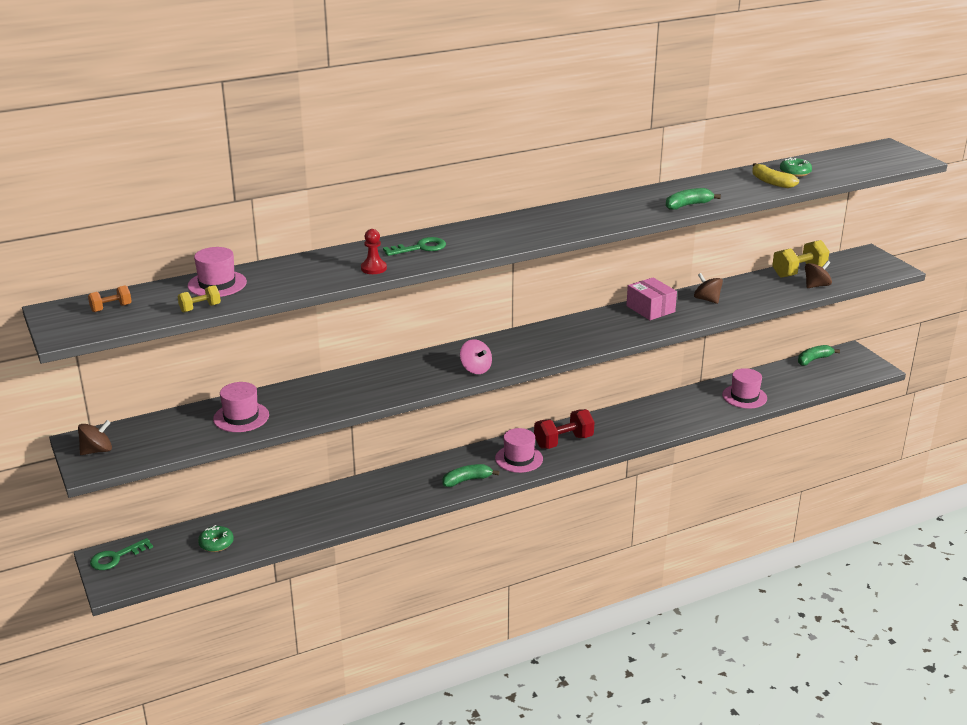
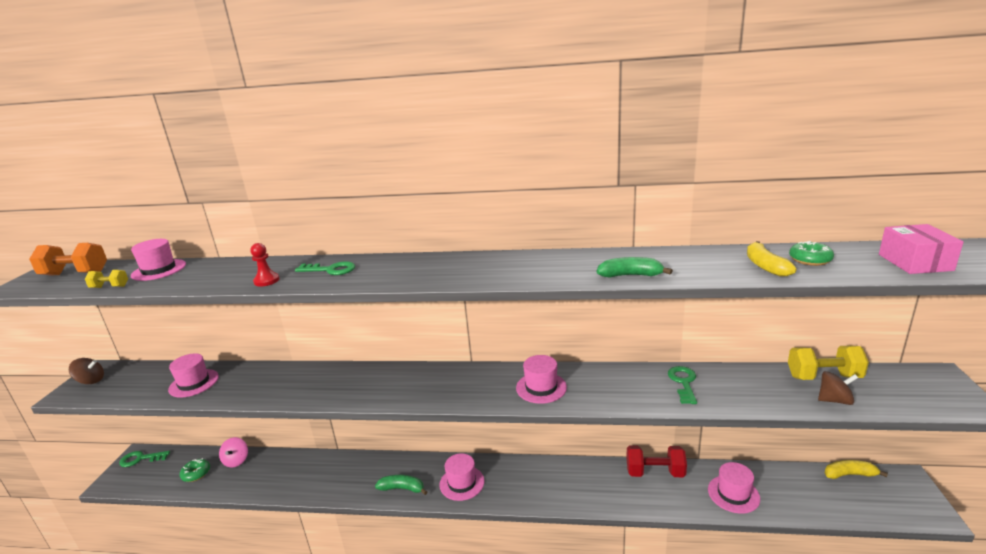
camera: 35 degrees right, 5 degrees down
orange dumbbell [88,285,132,312] -> orange dumbbell [29,243,107,276], size x1.87
pink spinning top [460,339,492,374] -> pink spinning top moved to [219,437,248,467]
red dumbbell [534,409,594,449] -> red dumbbell moved to [626,445,687,477]
pink box [626,278,677,320] -> pink box moved to [879,224,964,274]
brown spinning top [694,273,723,304] -> green key [668,366,697,404]
green banana [798,345,840,366] -> yellow banana [825,460,888,479]
none -> pink hat [516,355,567,404]

